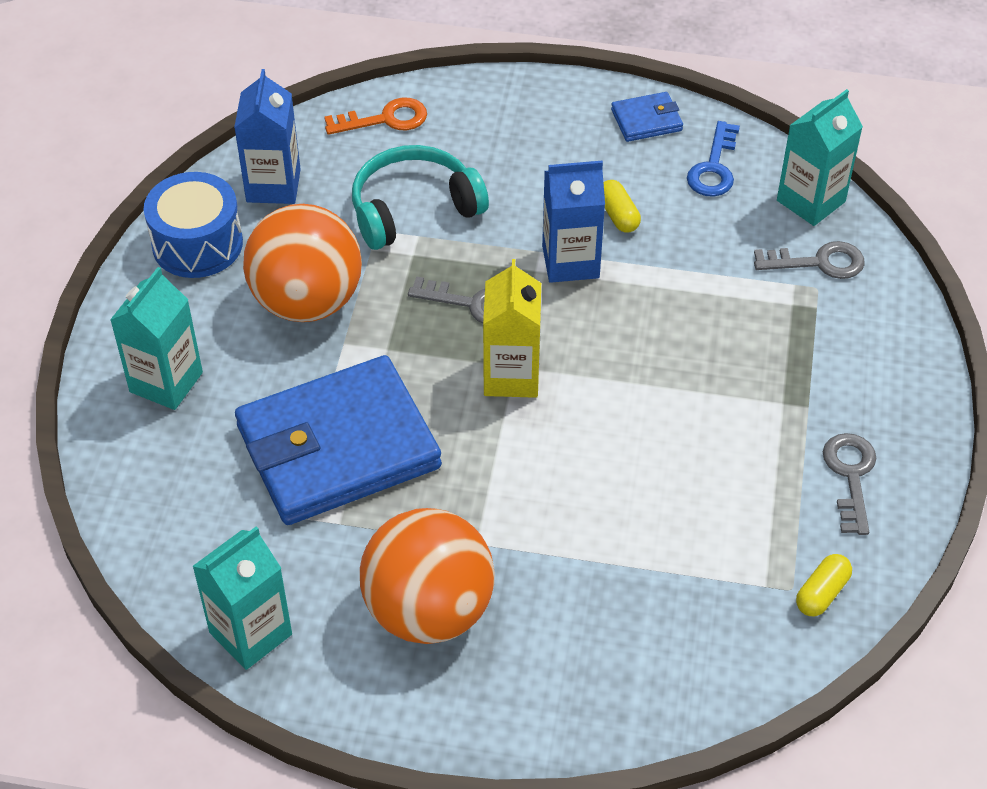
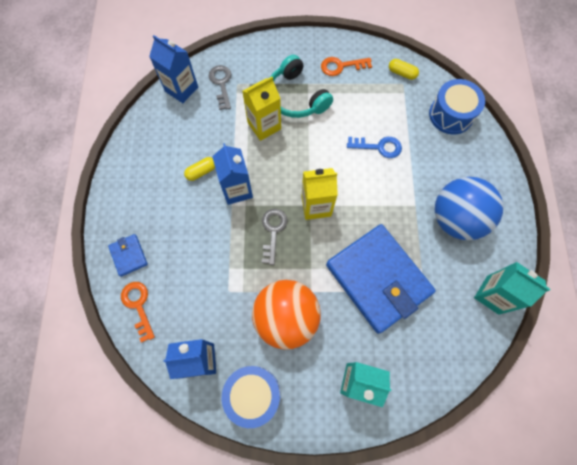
camera: 100 degrees left, 20 degrees up
turquoise headphones [352,145,489,250] -> turquoise headphones moved to [270,55,333,118]
orange ball [360,508,495,644] -> blue ball [435,177,503,240]
blue wallet [611,92,683,142] -> blue wallet moved to [108,234,148,277]
blue key [687,121,740,197] -> blue key moved to [347,137,402,158]
turquoise carton [777,89,863,226] -> blue carton [149,35,198,103]
grey key [823,433,876,535] -> orange key [321,57,372,76]
none -> yellow carton [242,77,281,141]
none -> blue drum [429,79,485,134]

